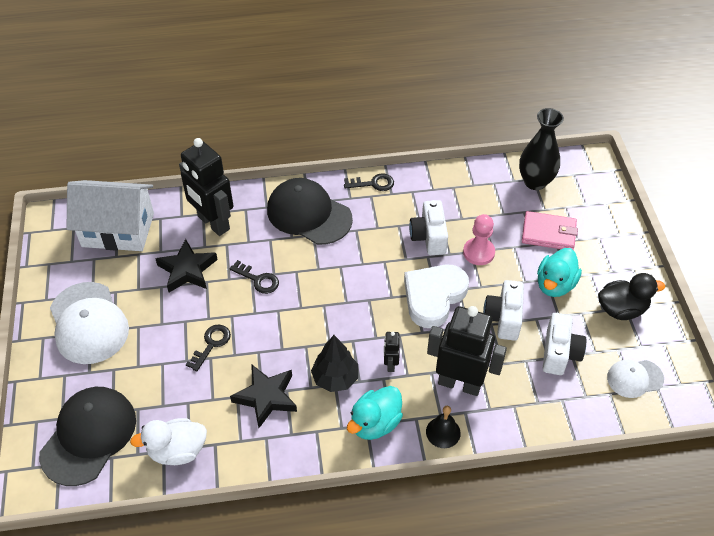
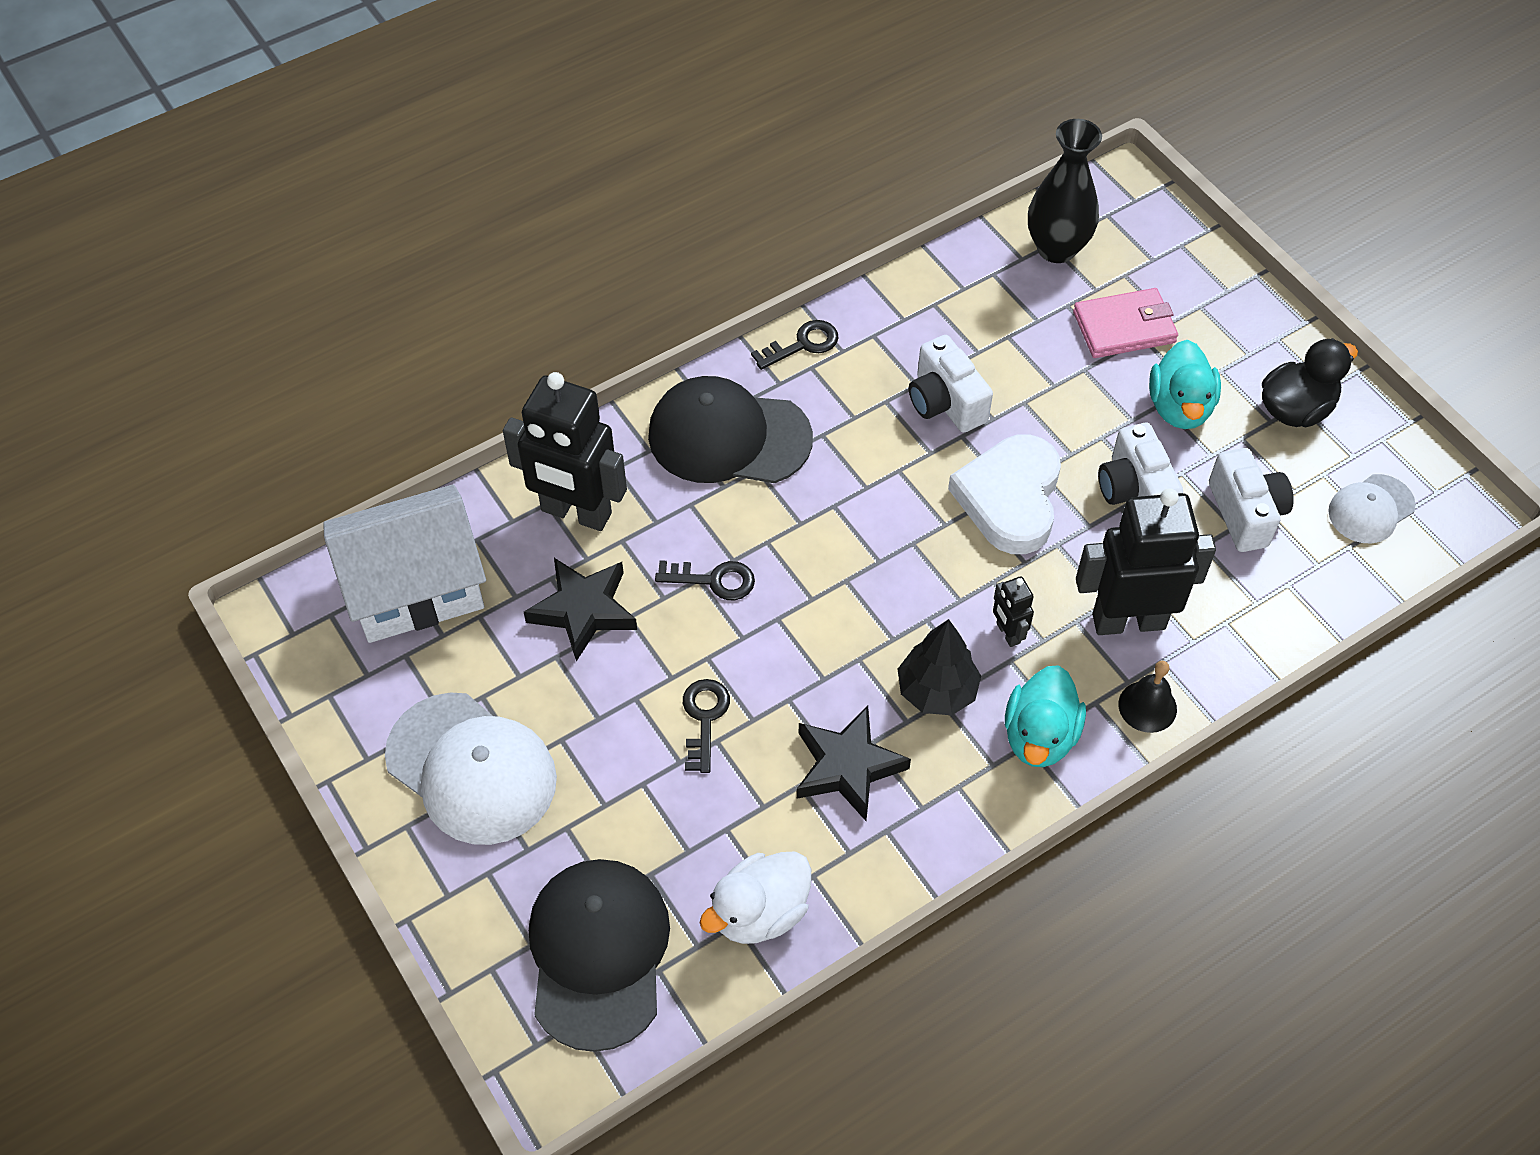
camera: 25 degrees left, 5 degrees up
pink pawn [463,214,495,265] -> none

